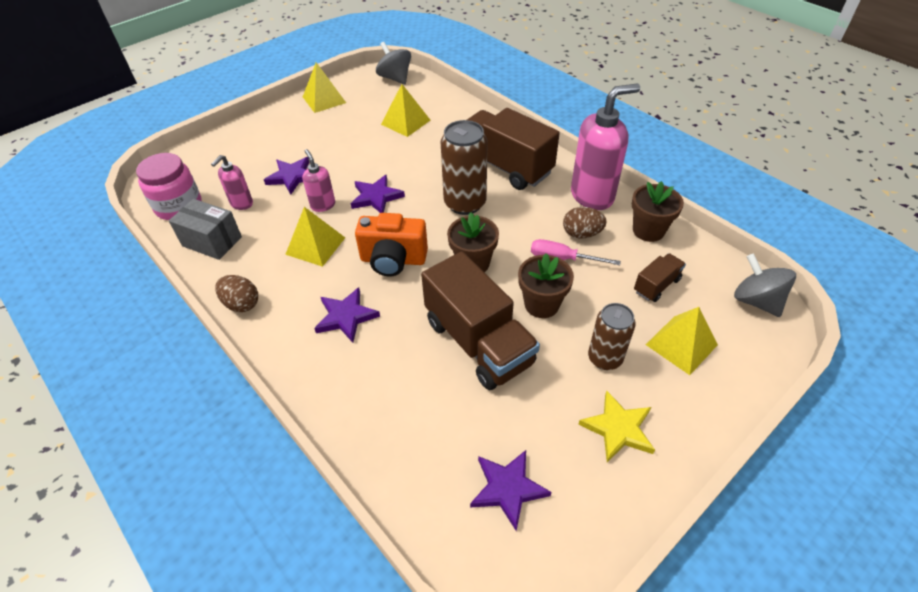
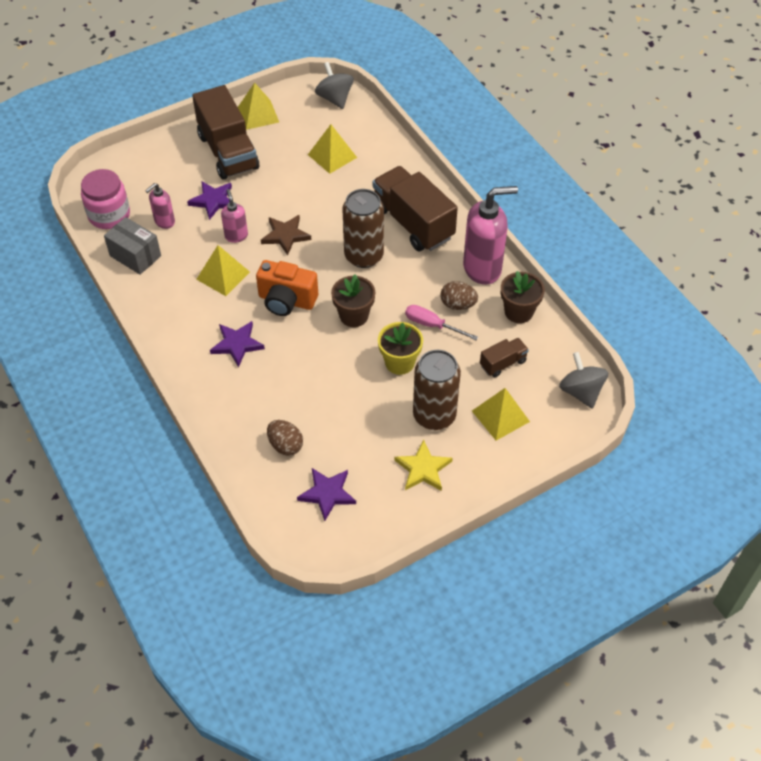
camera: 10 degrees right, 5 degrees up
brown egg [215,275,258,312] -> brown egg moved to [267,420,303,456]
purple star [351,175,405,213] -> brown star [261,215,311,256]
brown truck [421,251,540,390] -> brown truck moved to [192,85,259,180]
brown flower pot [518,253,574,318] -> yellow flower pot [378,322,423,375]
brown can [588,303,636,370] -> brown can [413,350,461,430], size x1.52

